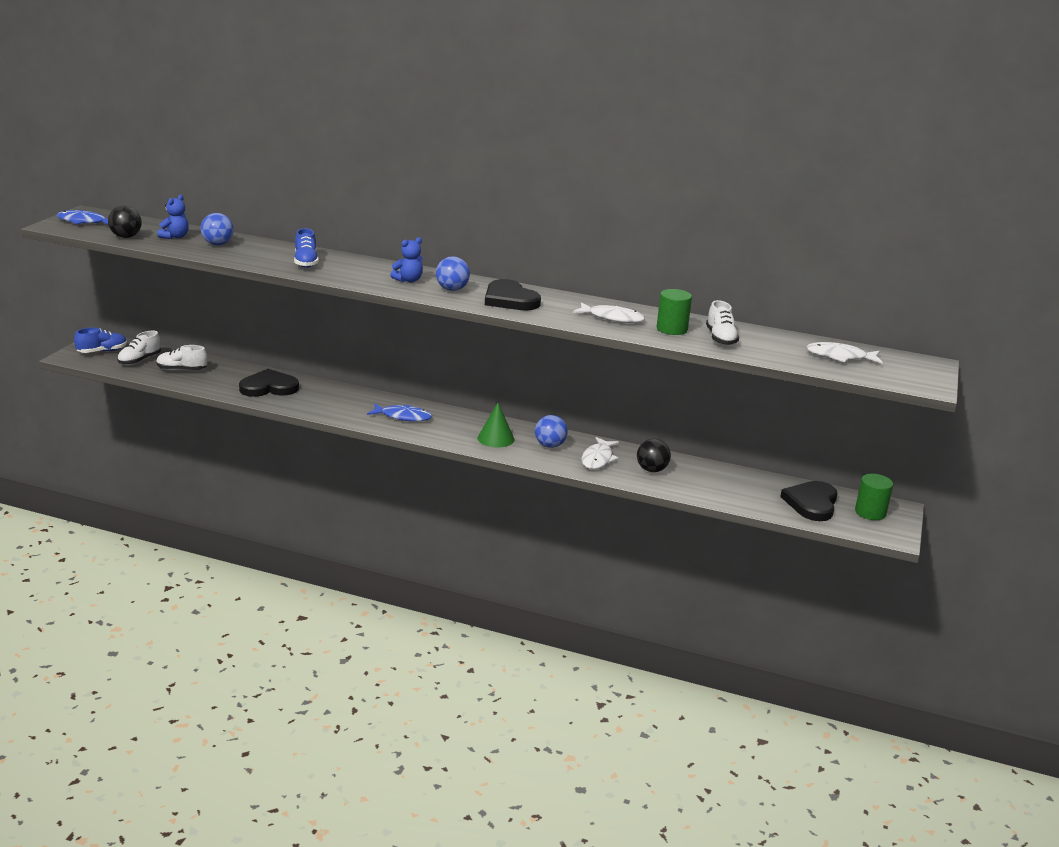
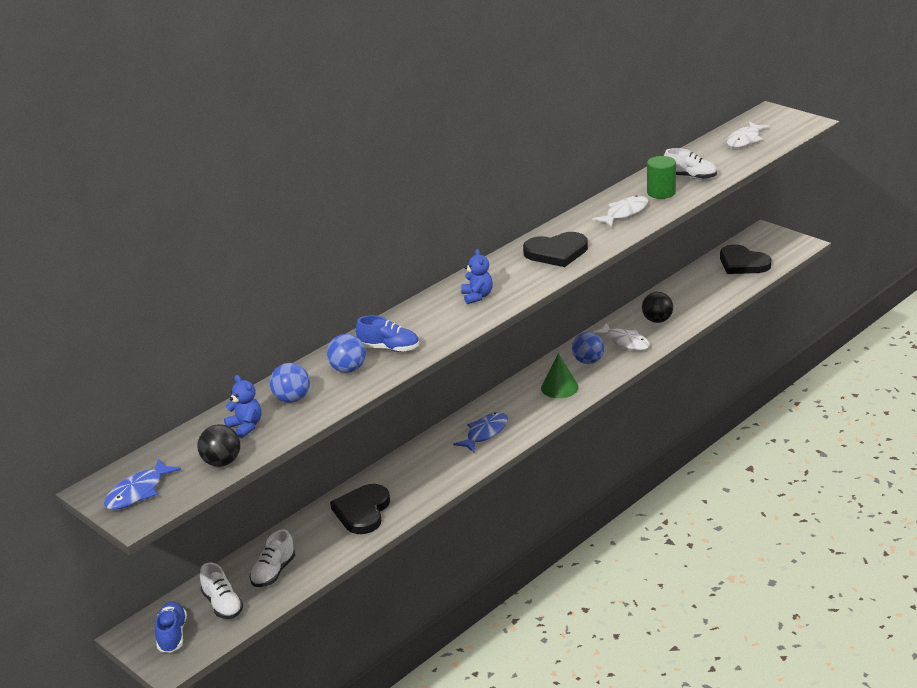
camera: 60 degrees left, 5 degrees up
blue ball [436,256,470,291] -> blue ball moved to [327,334,366,373]
green cylinder [855,474,893,520] -> none

